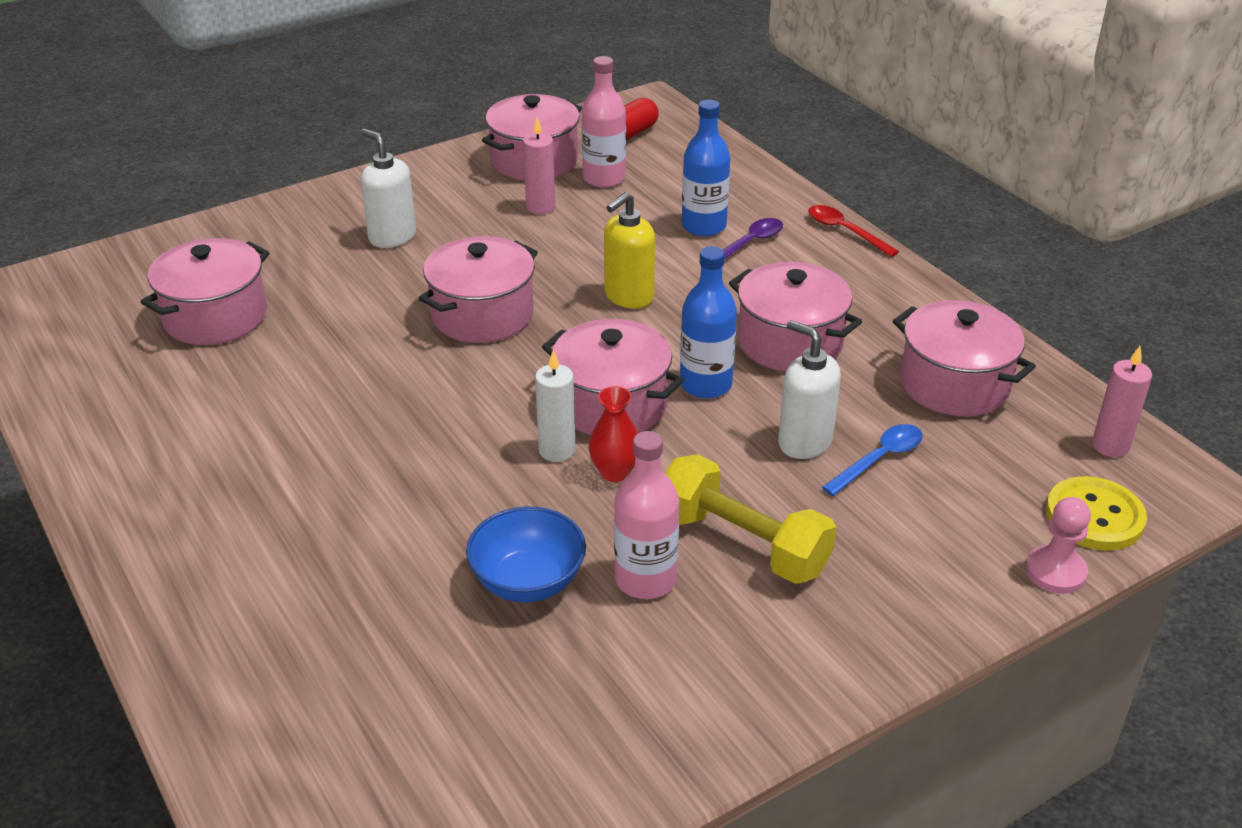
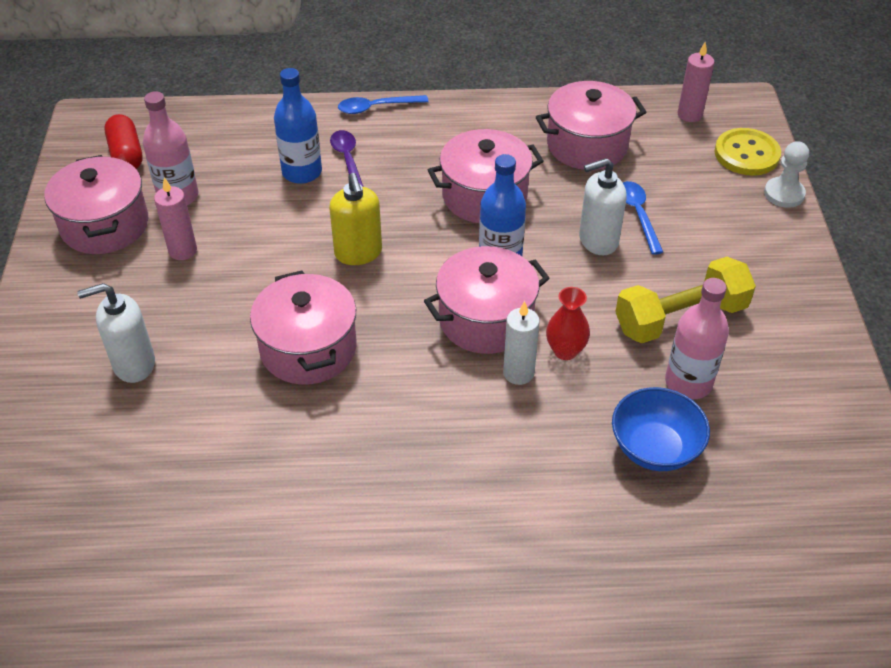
camera: 60 degrees left, 10 degrees up
pink pot [141,238,270,345] -> none
red spoon [808,205,899,257] -> blue spoon [338,95,428,114]
pink pawn [1025,497,1091,594] -> white pawn [764,141,809,208]

